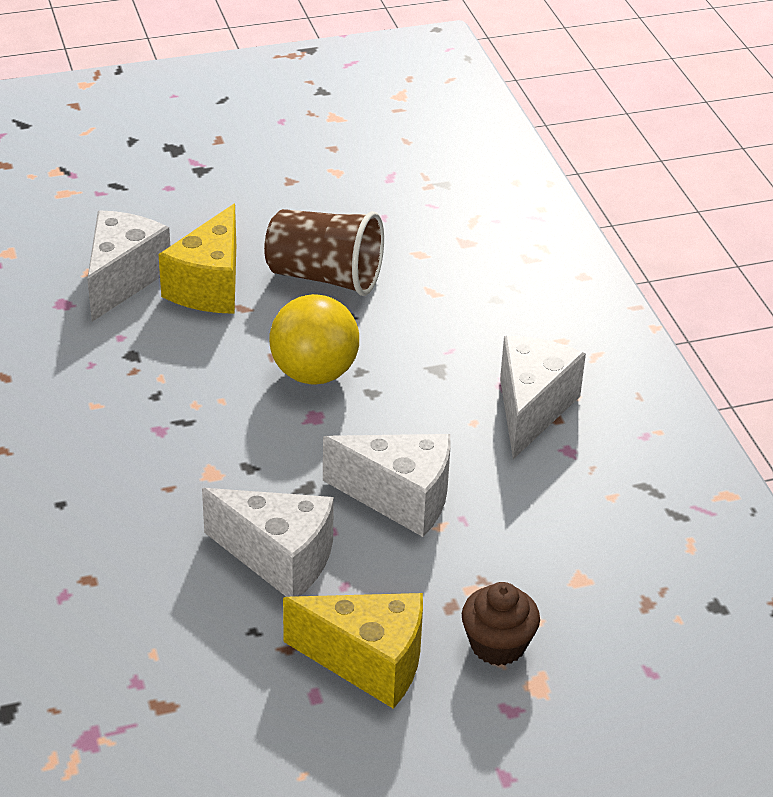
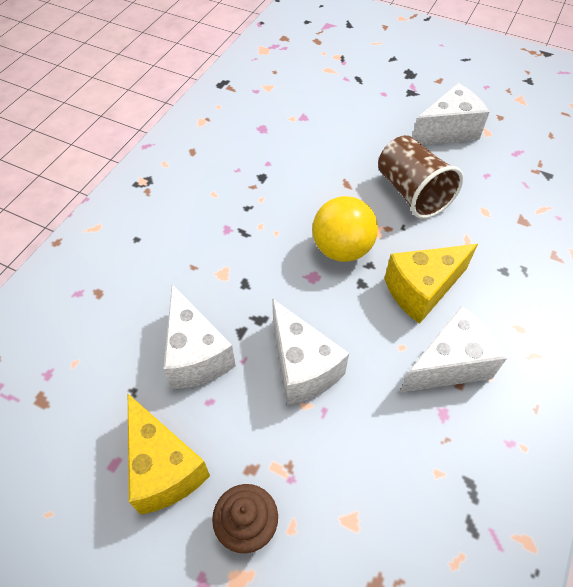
camera: 45 degrees right, 15 degrees up
white cheese [87,211,170,322] -> white cheese moved to [412,83,489,145]
yellow cheese [158,204,236,314] -> yellow cheese moved to [384,244,478,324]

